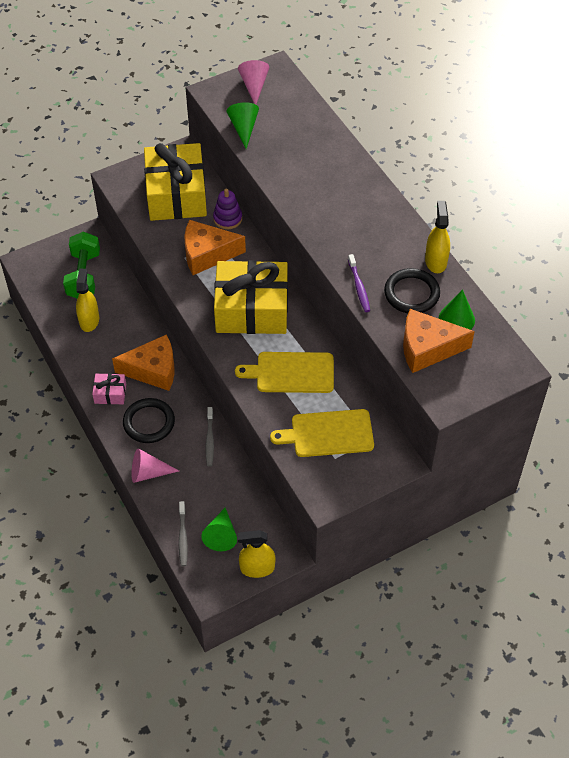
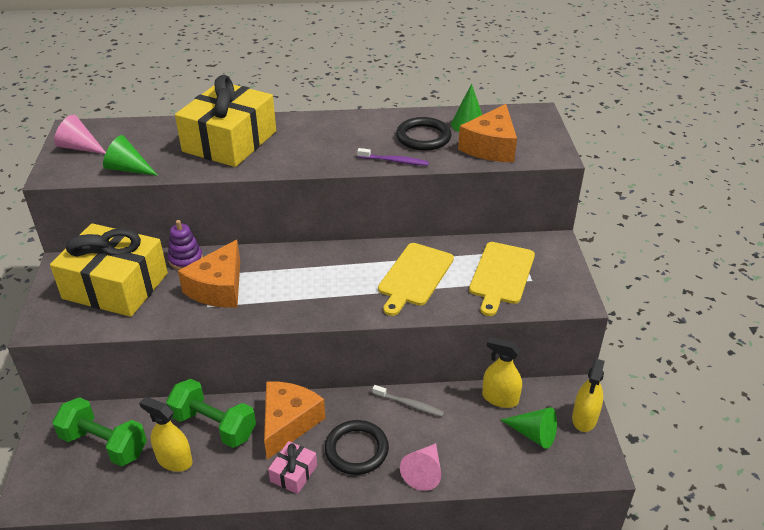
camera: 65 degrees left, 15 degrees down
grey toothbrush [179,501,188,566] -> none
yellow gift [214,260,288,334] -> yellow gift moved to [175,75,276,167]
yellow spray bottle [425,201,450,273] -> yellow spray bottle moved to [482,337,522,408]
none -> green dumbbell [166,379,256,448]

